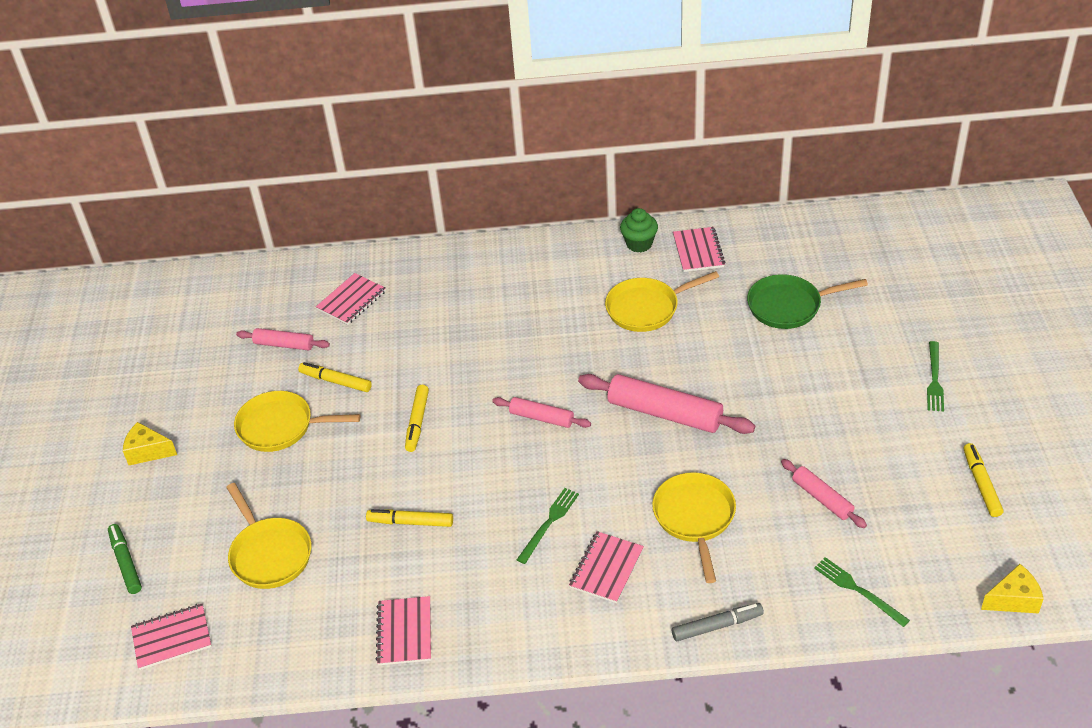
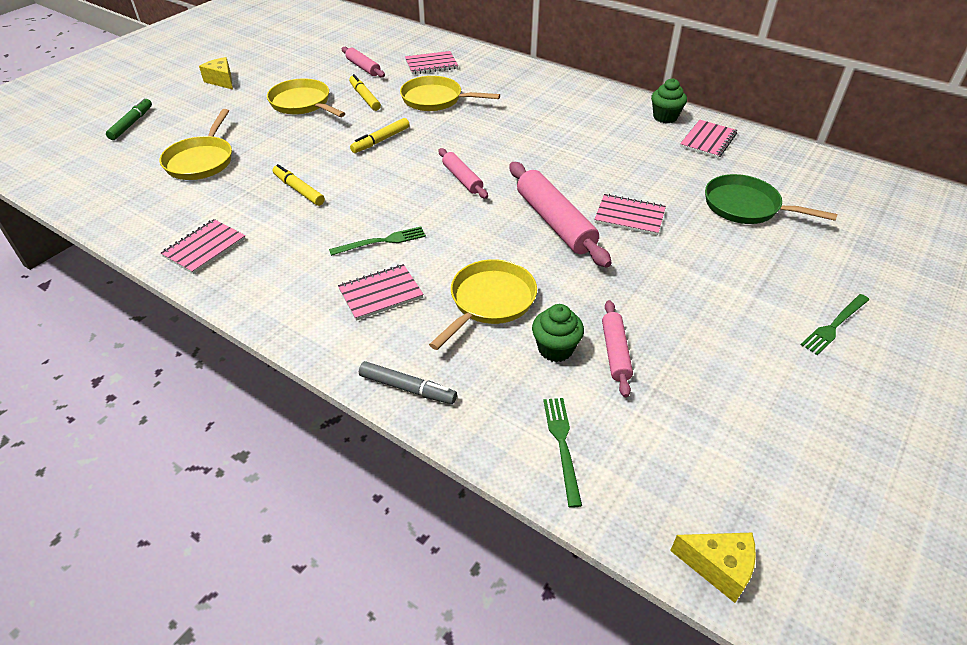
camera: 35 degrees right, 0 degrees up
pink notebook [131,604,212,670] -> pink notebook moved to [594,194,666,236]
yellow pan [605,271,719,332] -> yellow pan moved to [400,76,500,111]
yellow marker [963,443,1003,517] -> none
none -> green cupcake [532,304,584,362]

